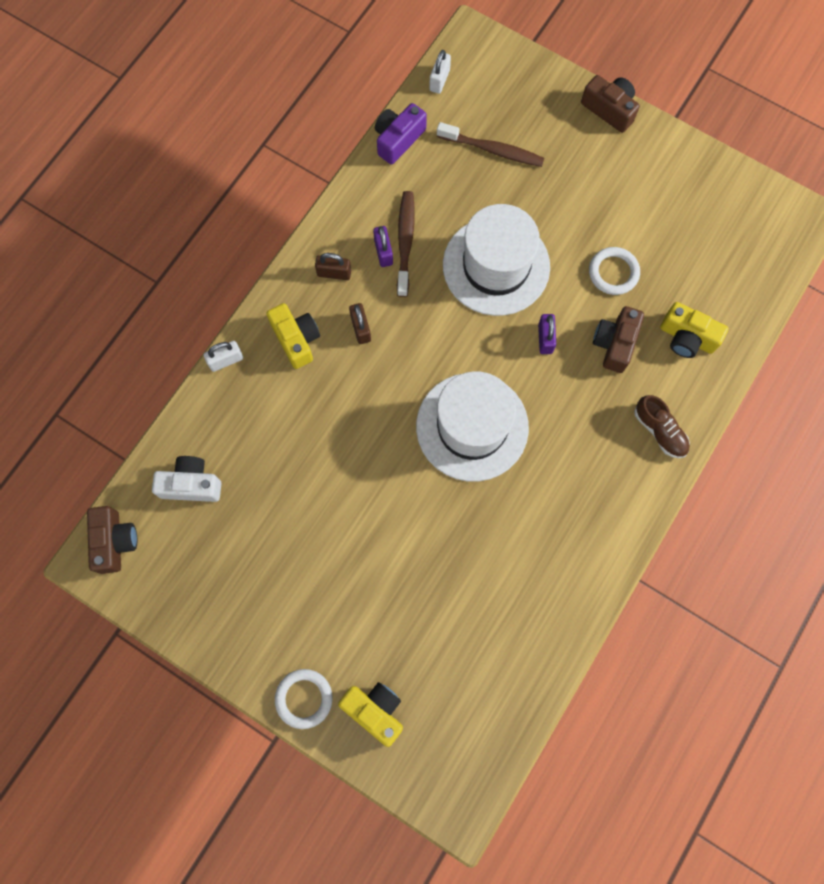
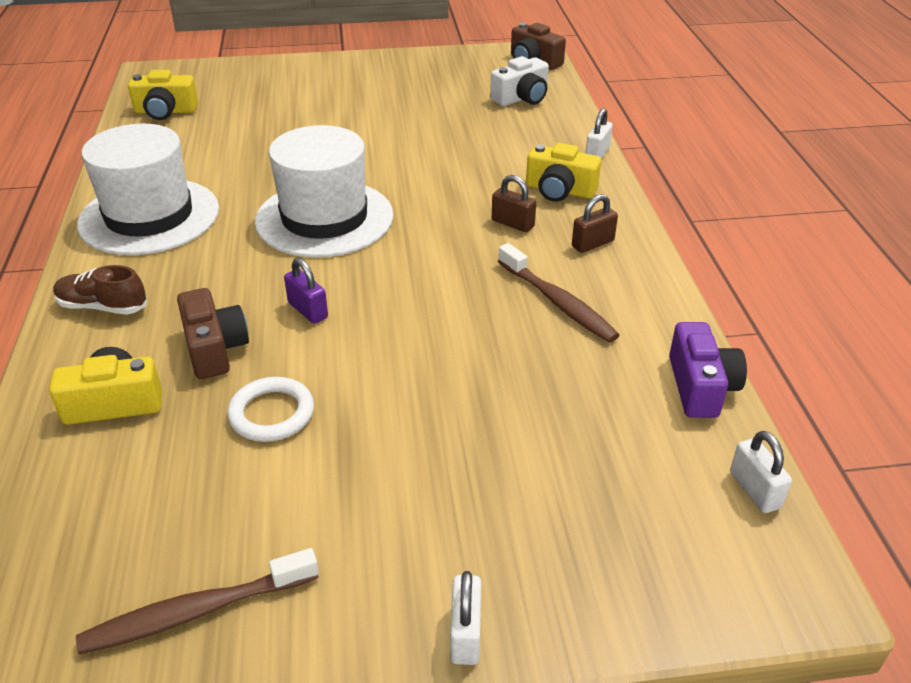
camera: 140 degrees right, 35 degrees down
white ring [275,669,333,729] -> none
yellow camera [338,682,403,747] -> yellow camera moved to [128,70,198,120]
purple padlock [373,226,393,267] -> none
brown toothbrush [437,122,544,167] -> brown toothbrush moved to [76,548,319,654]
white hat [443,204,550,316] -> white hat moved to [77,124,219,255]
brown camera [581,75,640,133] -> white padlock [450,571,481,665]

